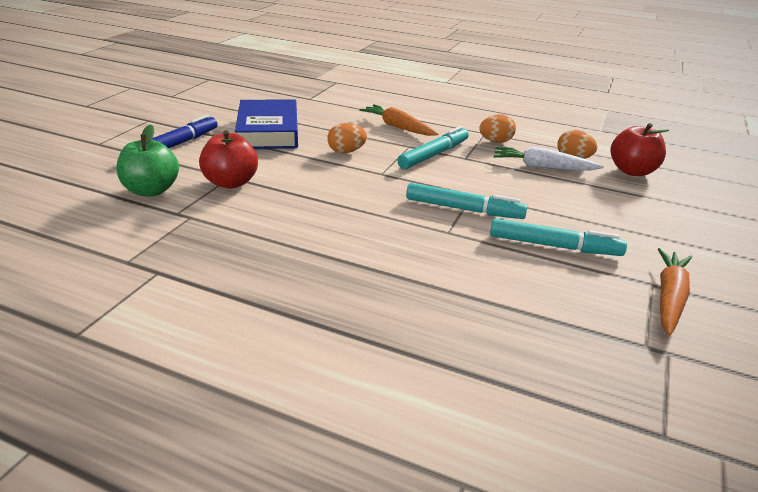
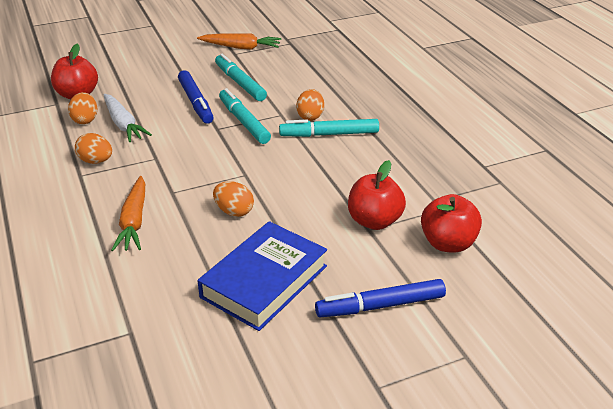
camera: 135 degrees left, 5 degrees up
green apple [117,124,179,196] -> red apple [421,194,482,253]
turquoise marker [397,126,469,169] -> turquoise marker moved to [279,119,379,137]
orange carrot [658,248,692,336] -> orange carrot turned 150 degrees counterclockwise [197,34,281,50]
none -> blue marker [178,70,214,124]
none -> orange egg [296,89,324,121]

